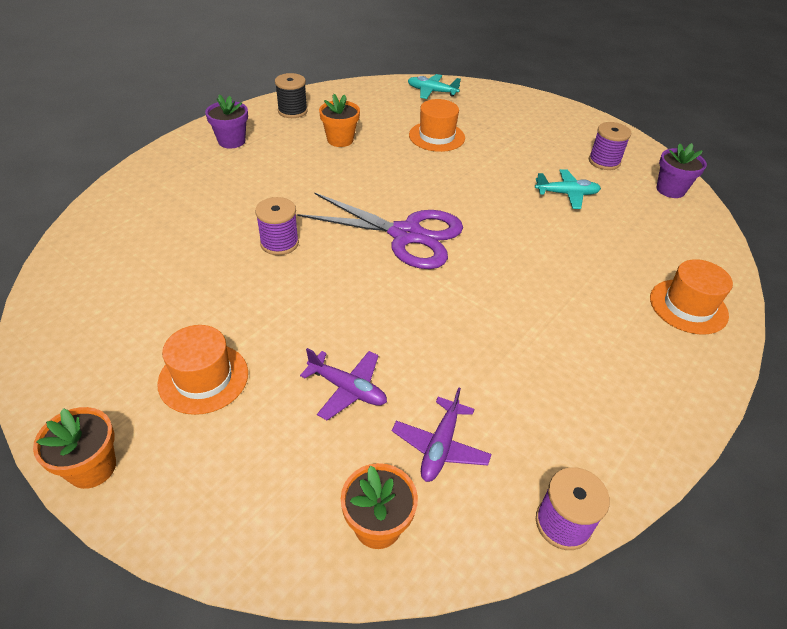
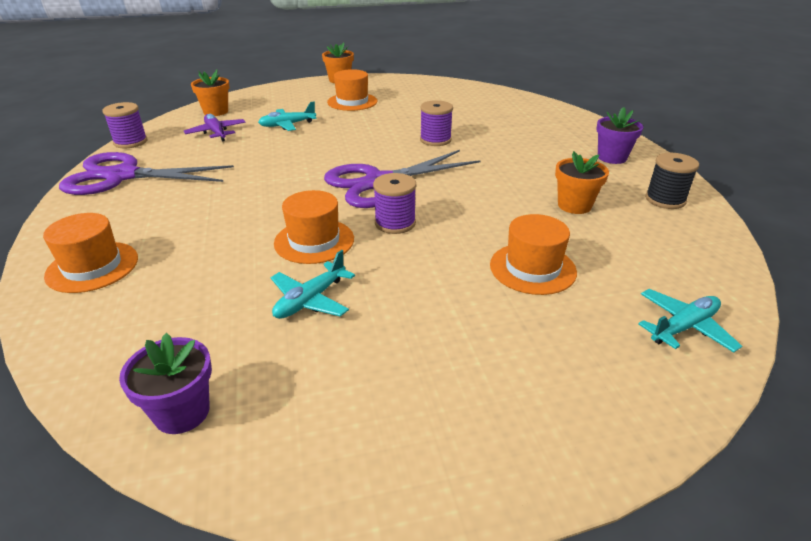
camera: 130 degrees right, 10 degrees down
purple plane [300,348,387,420] -> turquoise plane [258,101,317,131]
purple spool [589,122,631,170] -> purple spool moved to [373,173,416,234]
none -> purple scissors [59,152,234,195]
none -> orange hat [274,190,354,264]

